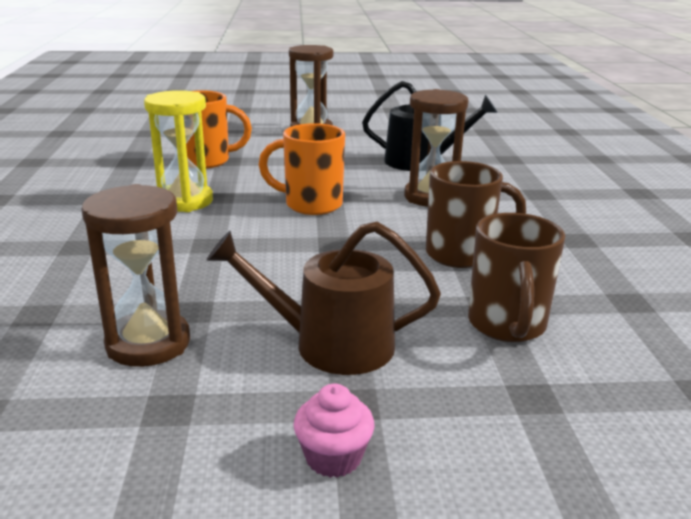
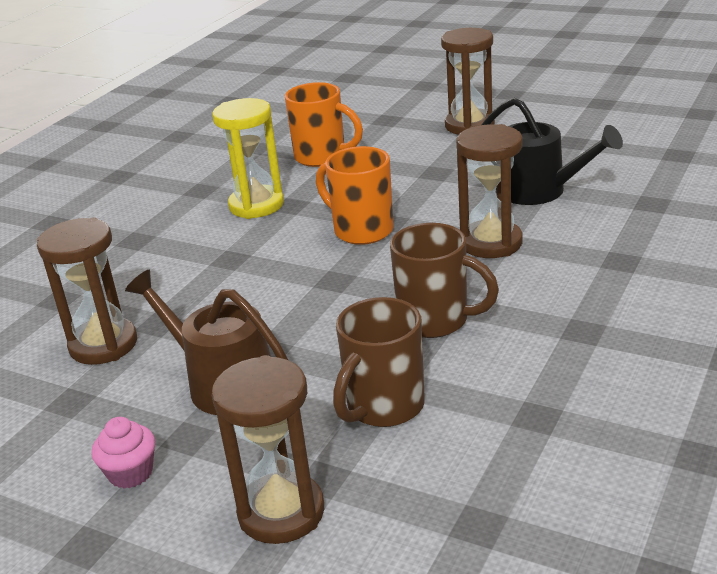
camera: 35 degrees right, 5 degrees up
none -> brown hourglass [212,355,324,544]

